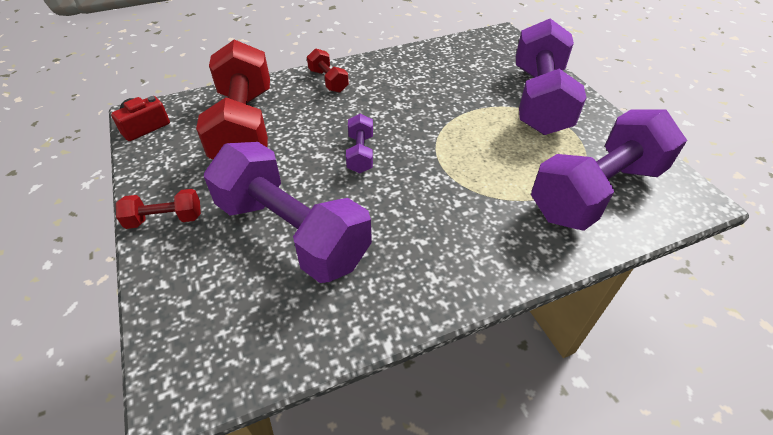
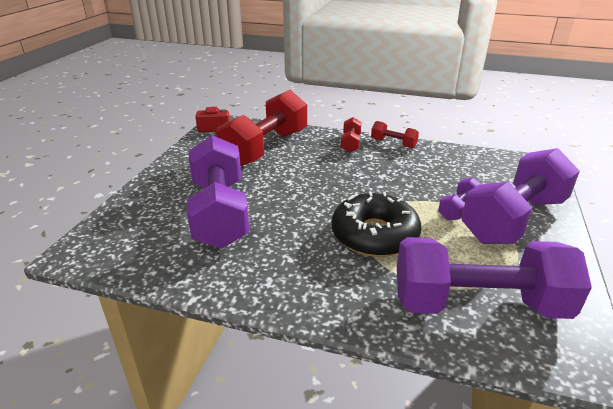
camera: 40 degrees right, 15 degrees down
red dumbbell [116,189,201,229] -> red dumbbell moved to [371,121,419,148]
purple dumbbell [346,114,373,173] -> purple dumbbell moved to [438,177,480,220]
none -> black donut [331,191,421,257]

